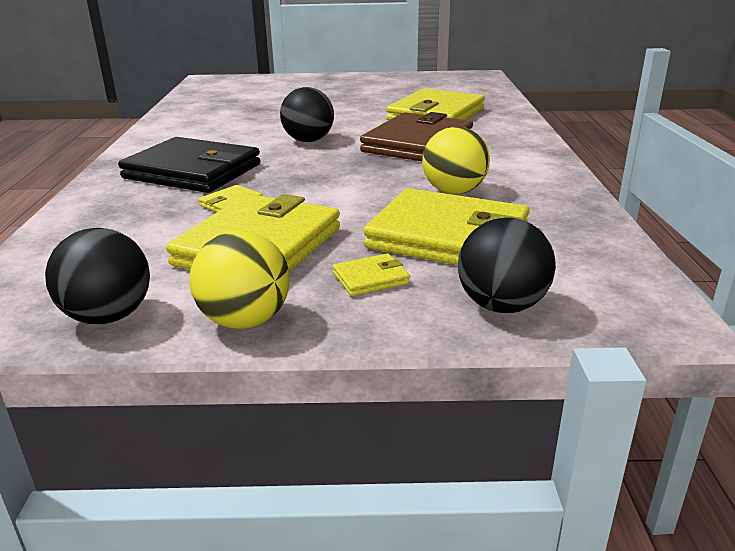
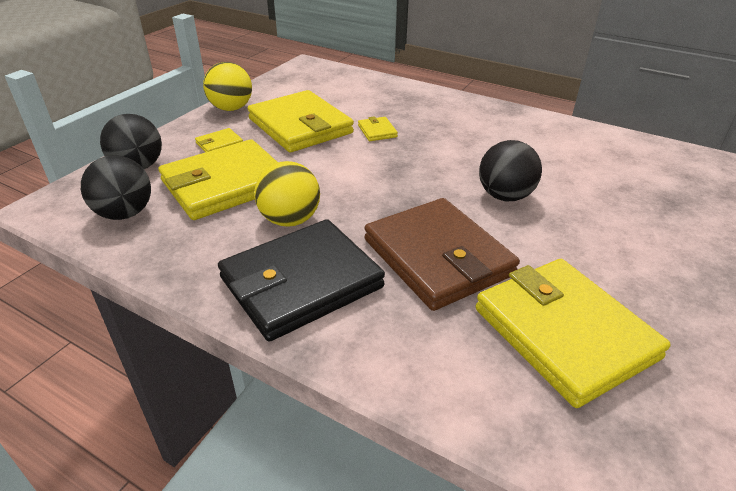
camera: 120 degrees right, 10 degrees up
black ball [45,228,150,324] -> black ball moved to [81,155,151,220]
black wallet [118,137,261,193] -> black wallet moved to [218,219,385,342]
yellow wallet [333,253,410,296] -> yellow wallet turned 45 degrees clockwise [195,128,243,152]

